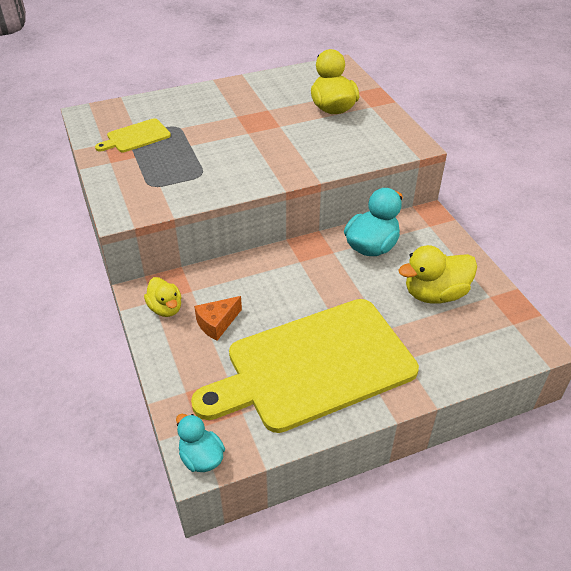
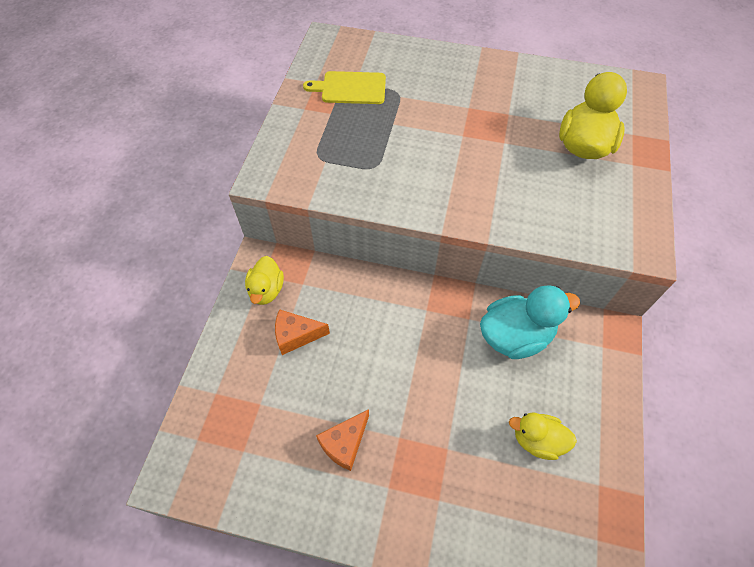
camera: 35 degrees right, 15 degrees up
turquoise duck [176,414,225,472] -> none
yellow cutting board [191,299,419,433] -> orange cheese [316,409,369,471]
yellow duck [399,245,477,304] -> yellow duck [509,412,577,460], size x0.62

